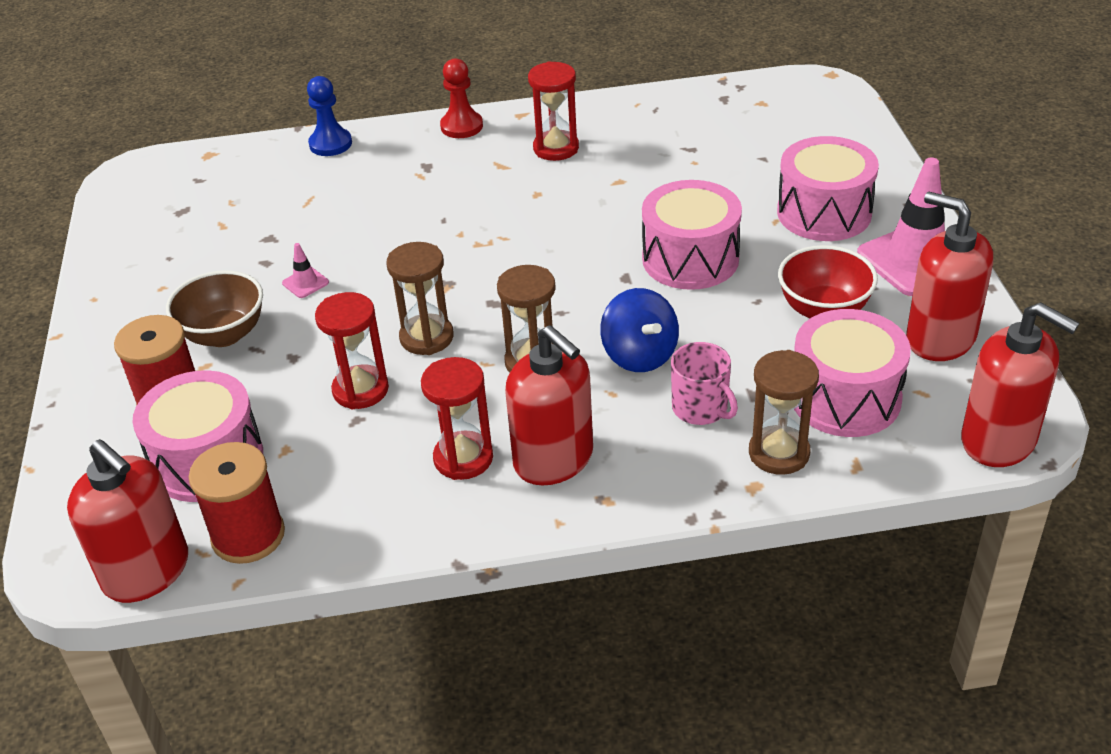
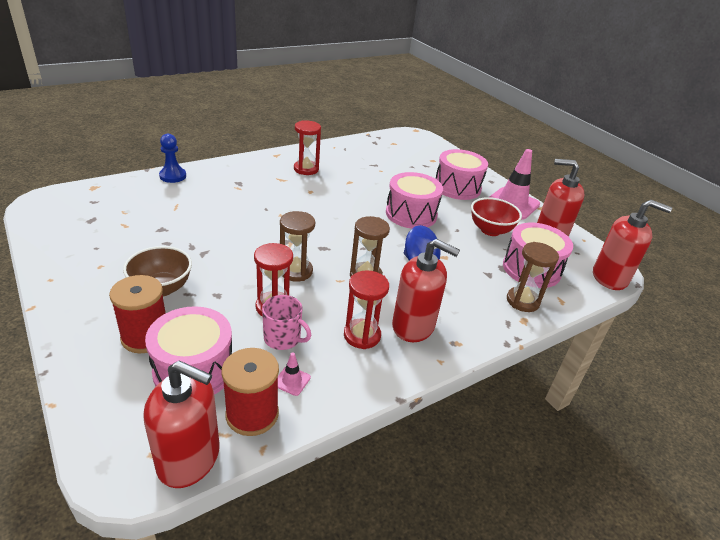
camera: 30 degrees left, 5 degrees down
pink traffic cone [282,243,329,298] -> pink traffic cone moved to [278,352,311,396]
red pawn [440,59,483,138] -> none
pink mug [671,342,738,425] -> pink mug moved to [262,295,311,350]

